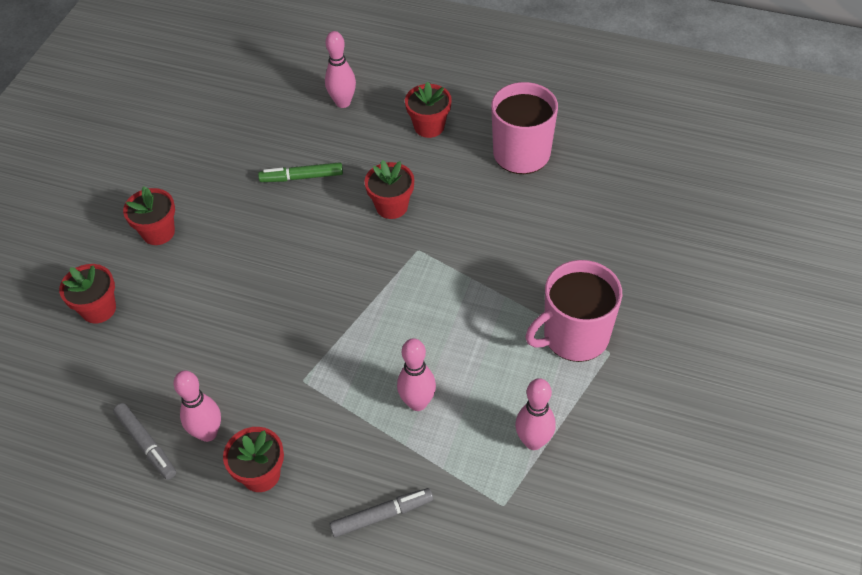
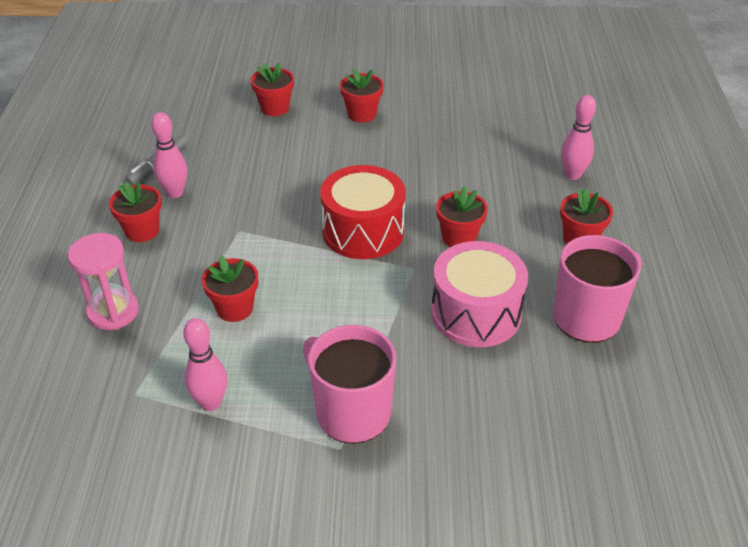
camera: 70 degrees right, 10 degrees down
green marker [258,162,343,182] -> none
grey marker [329,488,433,537] -> pink hourglass [68,233,139,330]
pink bowling pin [397,338,436,411] -> red flower pot [202,256,258,322]
none -> red drum [320,165,405,259]
none -> pink drum [431,241,528,347]

